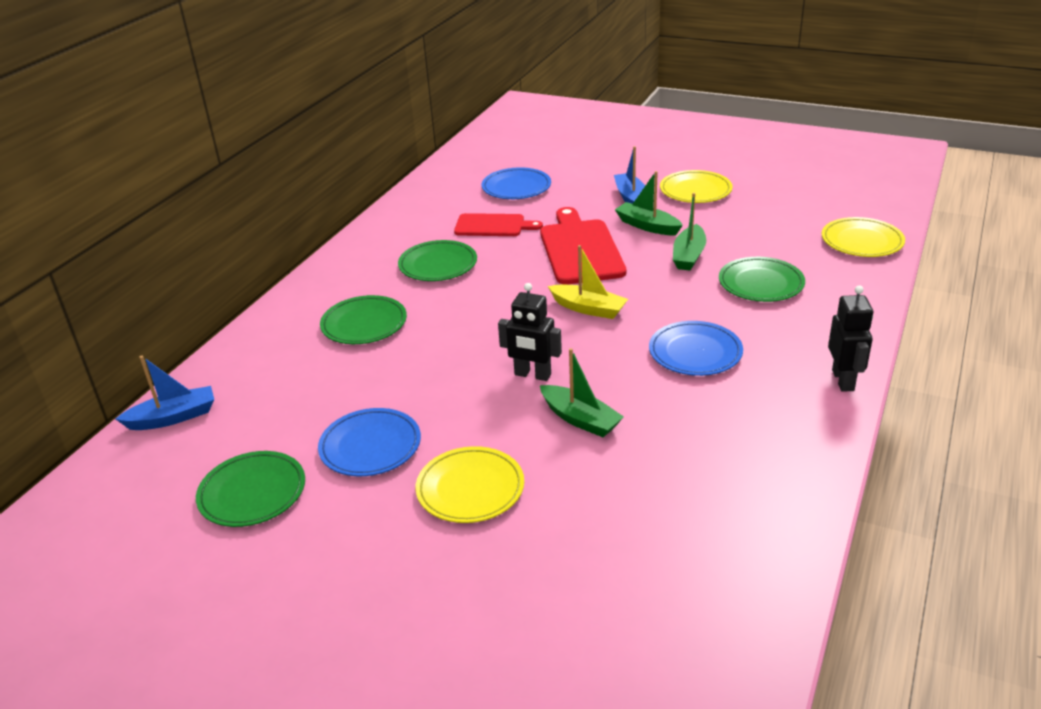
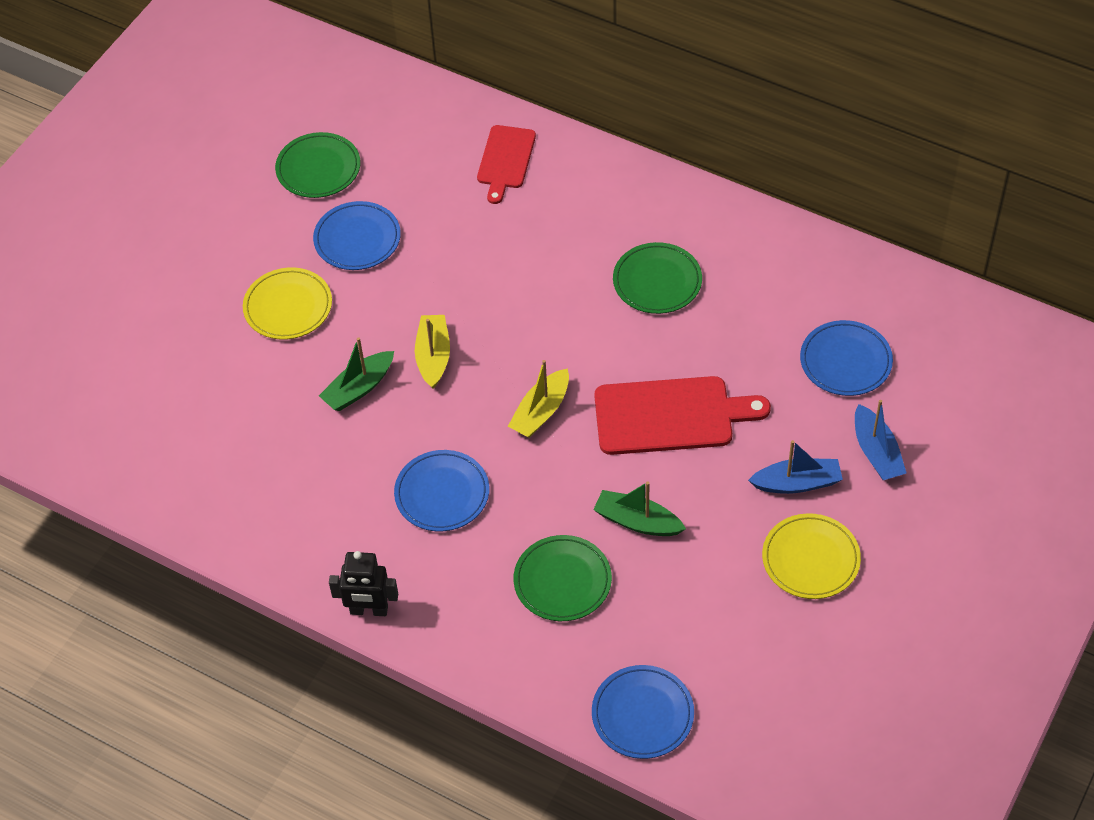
camera: 95 degrees right, 20 degrees up
blue boat [116,356,214,430] -> blue boat moved to [855,400,907,480]
green plate [320,295,407,344] -> none
red cutting board [454,213,543,236] -> red cutting board moved to [477,125,536,204]
black robot [498,283,562,381] -> yellow boat [415,315,450,389]
green boat [615,171,683,235] -> none
yellow plate [822,217,905,257] -> blue plate [592,665,694,759]

